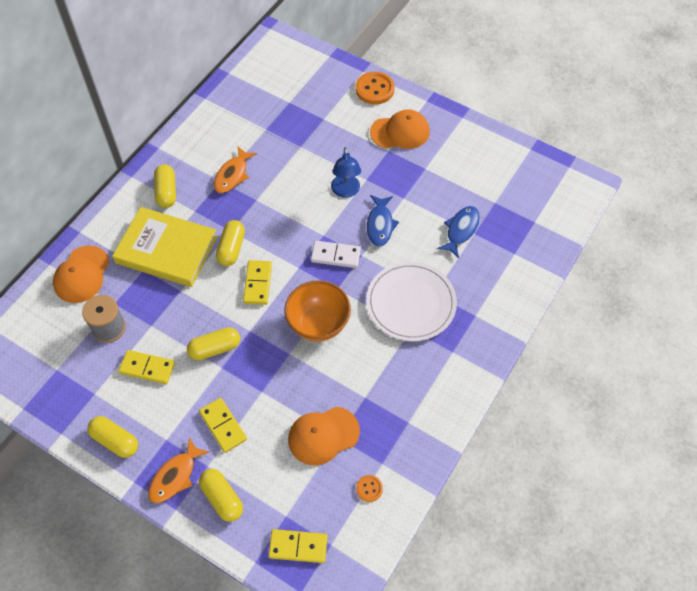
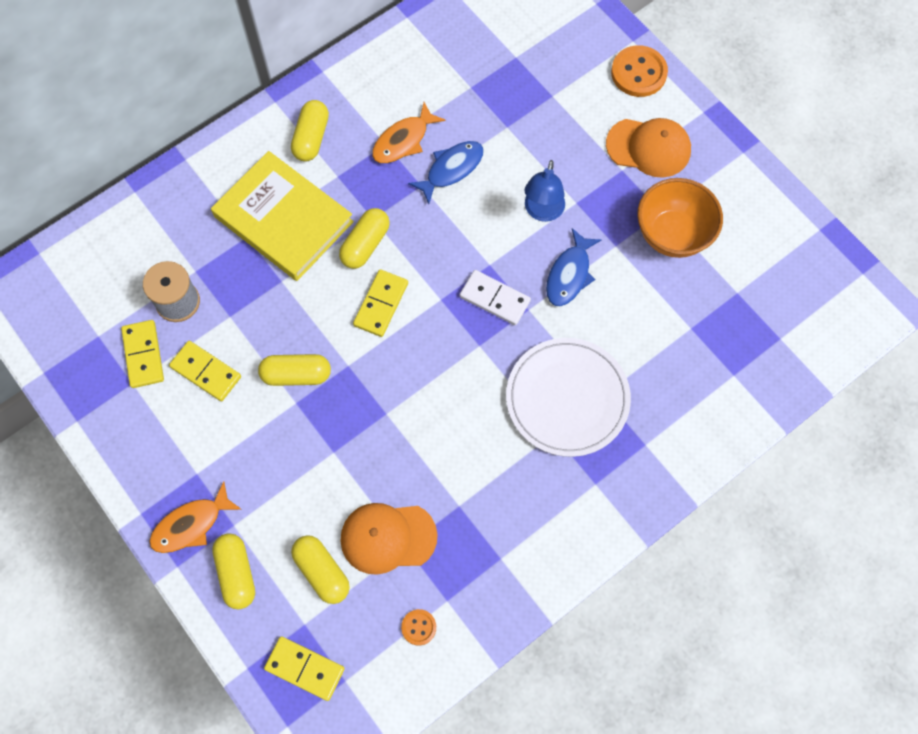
camera: 20 degrees right, 10 degrees up
orange cap [53,246,110,303] -> none
yellow capsule [87,416,138,458] -> yellow capsule moved to [291,535,350,604]
yellow domino [199,398,247,453] -> yellow domino moved to [121,320,164,388]
orange bowl [284,280,351,342] -> orange bowl moved to [637,178,723,258]
blue fish [437,206,480,258] -> blue fish moved to [408,141,484,204]

